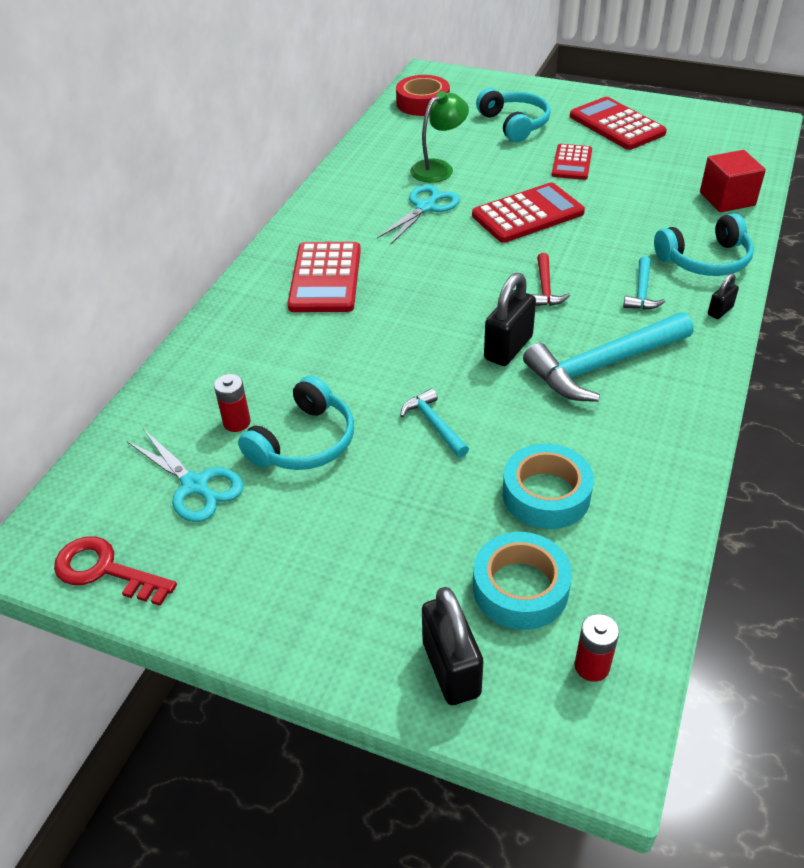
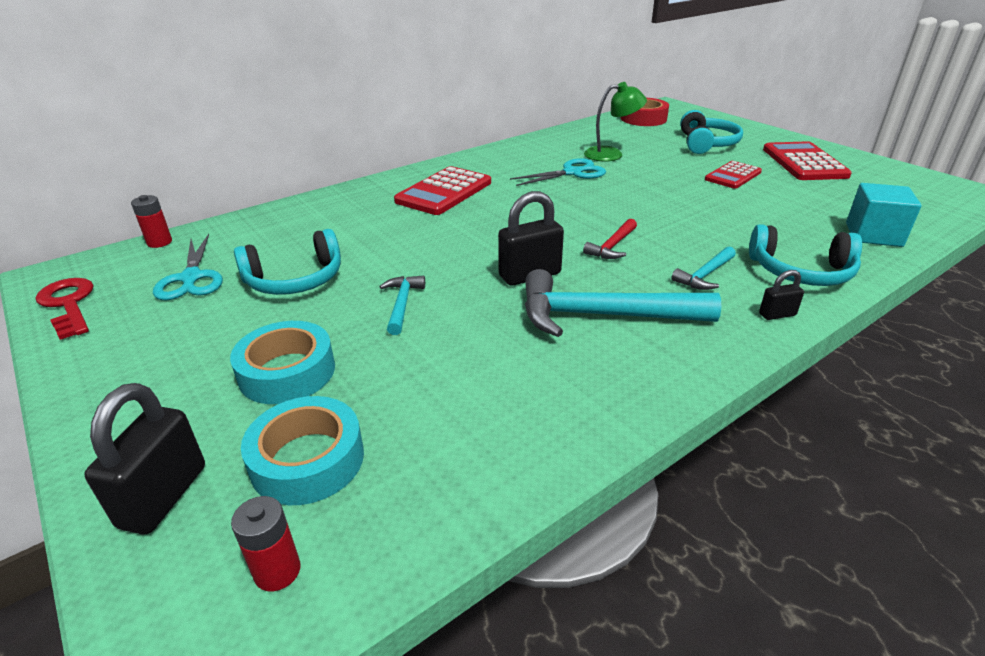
camera: 30 degrees right, 10 degrees down
red battery [214,374,251,432] -> red battery moved to [131,195,172,248]
red calculator [472,182,585,243] -> none
turquoise tape [503,444,594,529] -> turquoise tape moved to [230,321,335,404]
red cube [700,150,766,212] -> turquoise cube [846,183,922,247]

